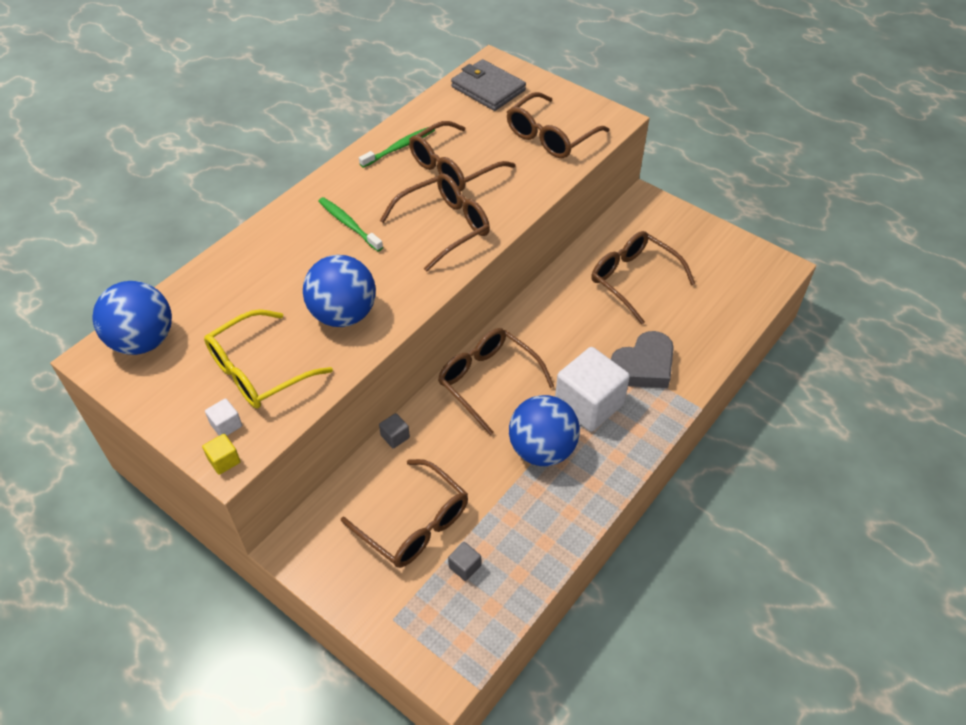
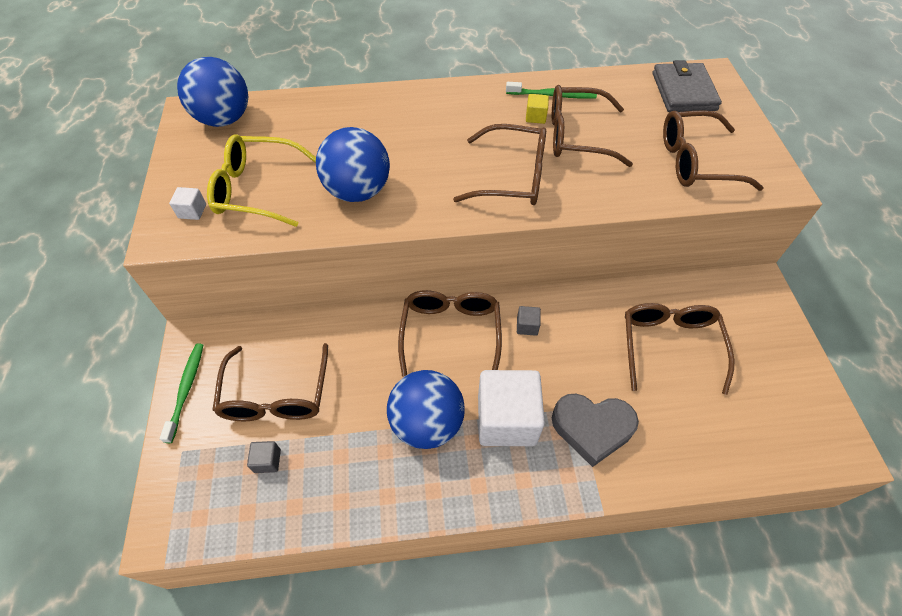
camera: 45 degrees right, 5 degrees up
yellow cube [202,434,241,475] -> yellow cube moved to [526,94,549,124]
green toothbrush [318,197,383,252] -> green toothbrush moved to [160,343,203,443]
grey cube [379,413,410,448] -> grey cube moved to [517,306,541,336]

